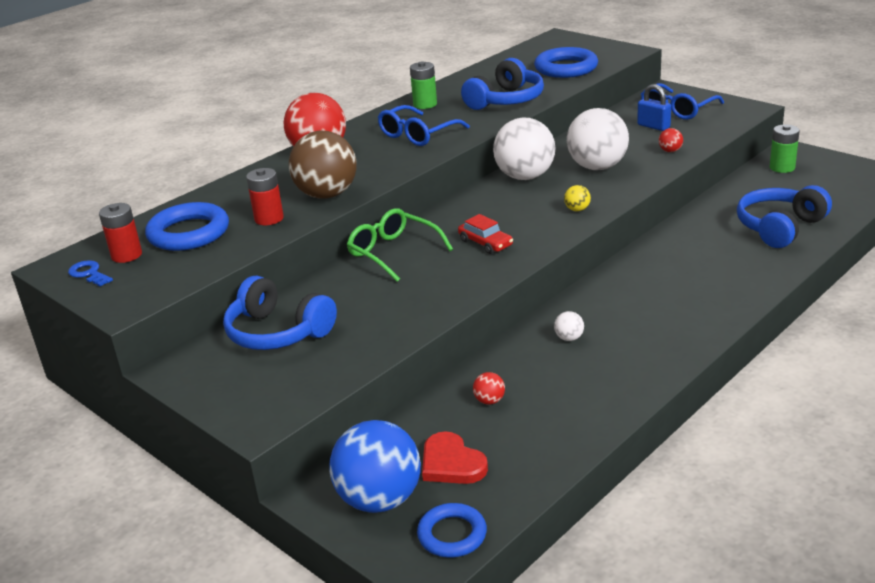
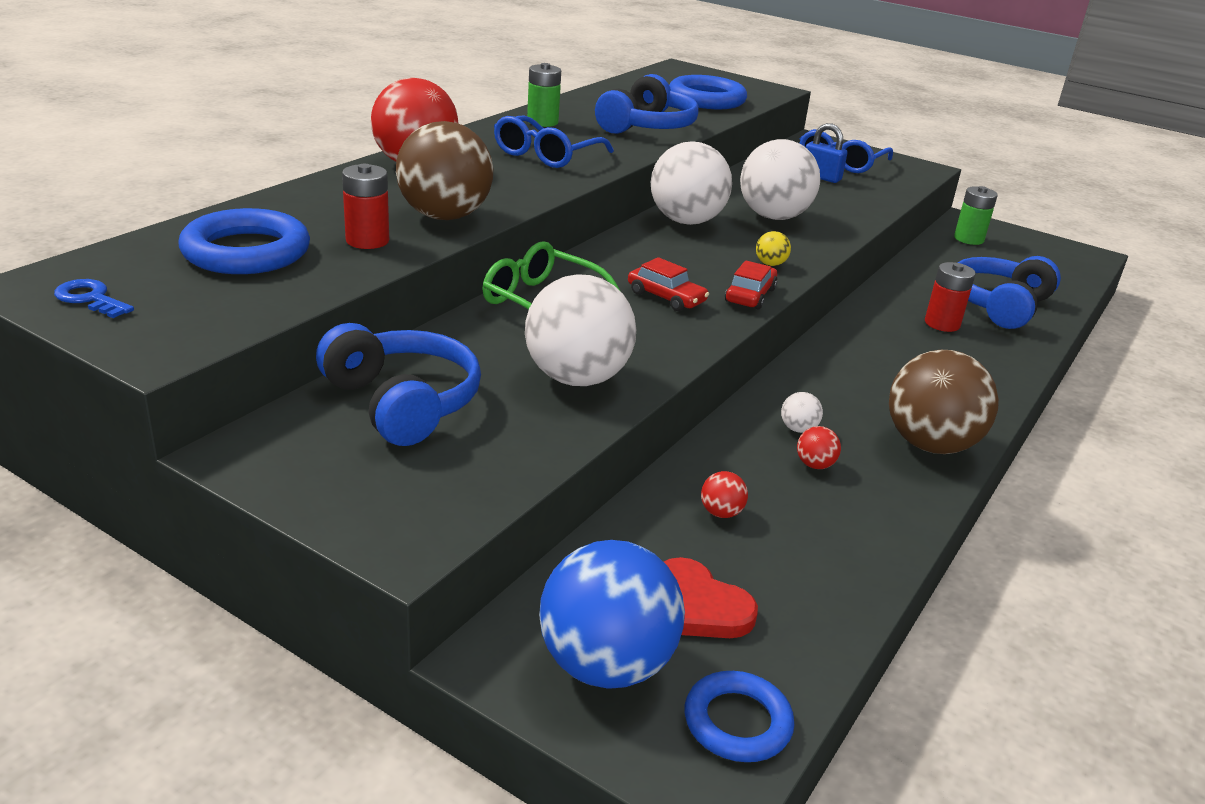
camera: 15 degrees left, 0 degrees up
red battery [99,203,142,263] -> red battery moved to [925,262,976,332]
blue headphones [223,275,337,350] -> blue headphones turned 150 degrees counterclockwise [316,323,481,446]
red ball [659,128,683,152] -> red ball moved to [797,426,841,469]
none -> white ball [525,274,636,386]
none -> red car [725,260,778,310]
none -> brown ball [889,350,999,454]

